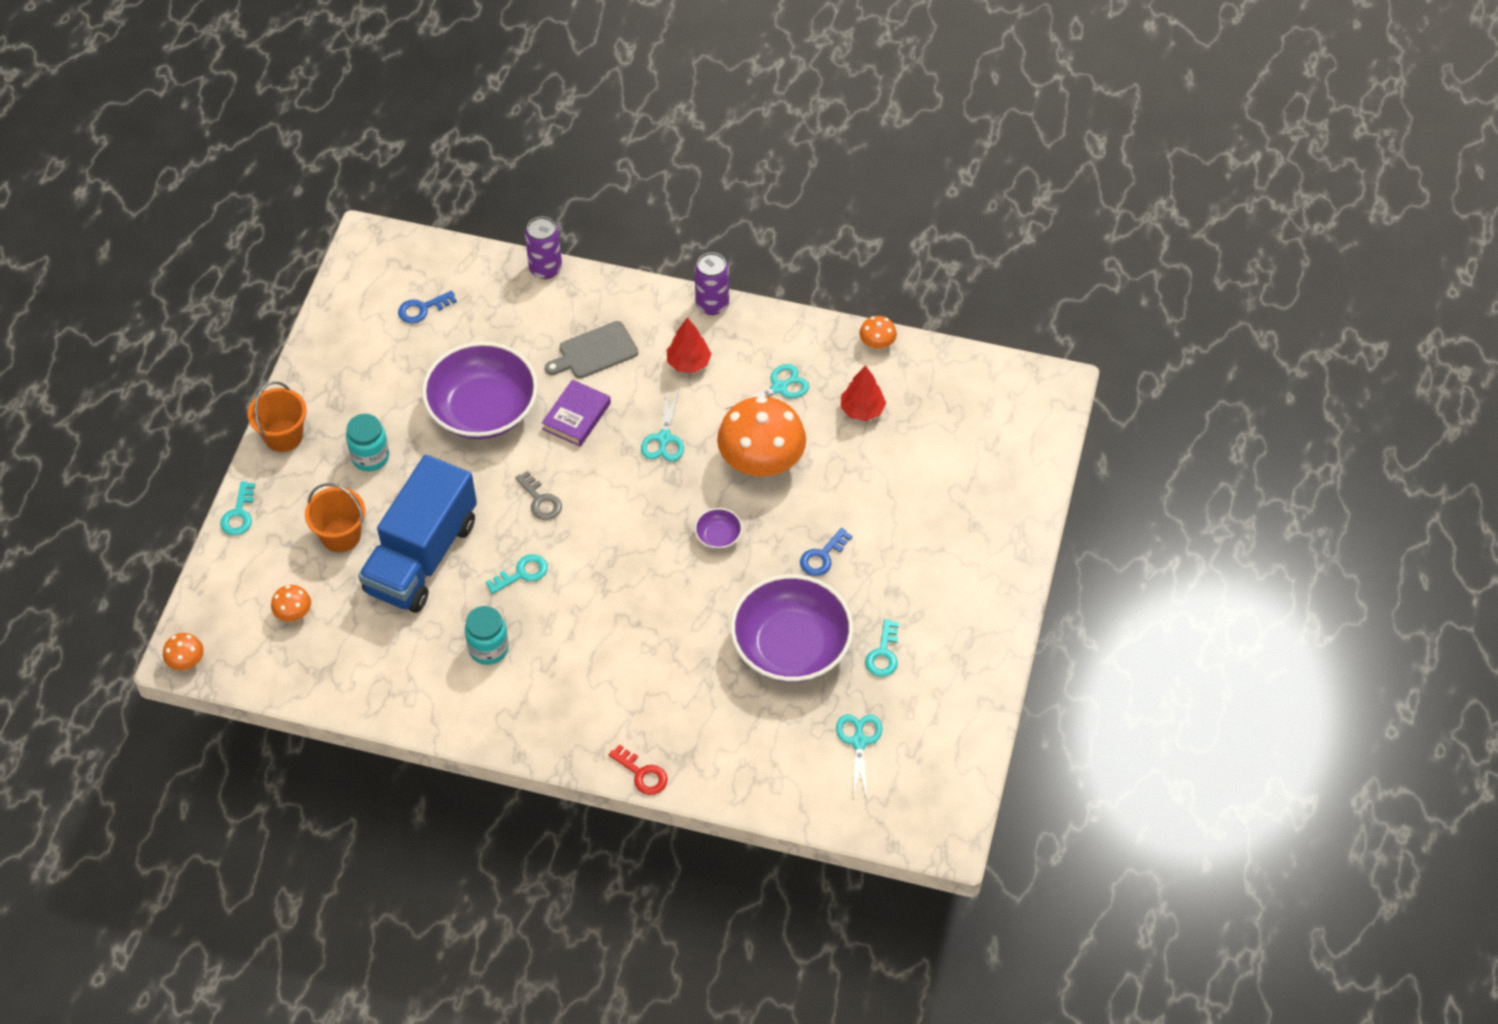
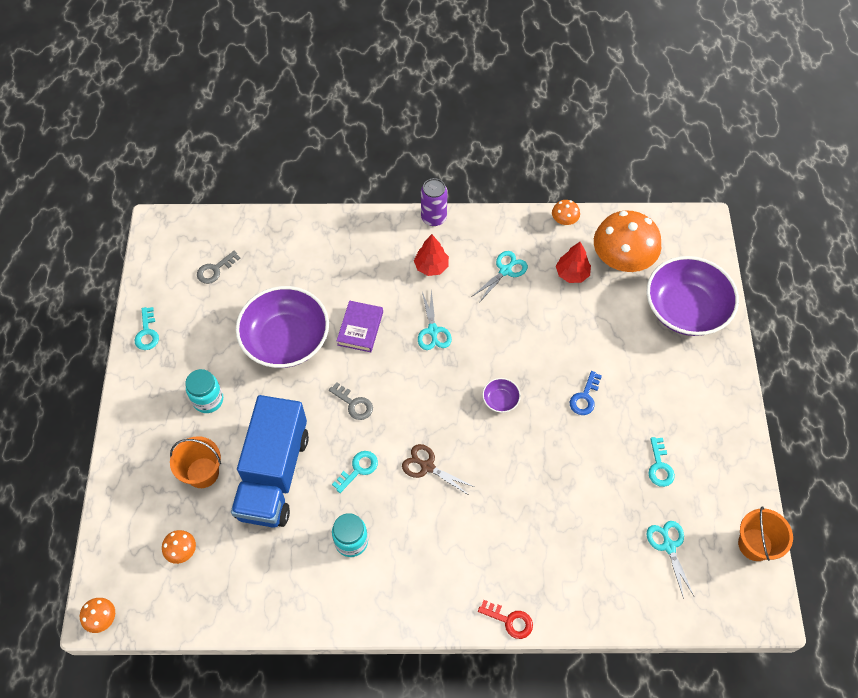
camera: 15 degrees left, 5 degrees up
turquoise key [220,481,255,536] -> turquoise key moved to [135,307,159,350]
orange bucket [248,381,307,452] -> orange bucket moved to [738,507,793,561]
blue key [398,291,457,324] -> grey key [197,251,240,284]
purple can [525,216,562,279] -> none
grey cutting board [545,321,638,379] -> none
orange mushroom [717,396,806,477] -> orange mushroom moved to [594,210,661,272]
purple bowl [730,574,853,682] -> purple bowl moved to [647,256,739,336]
none -> brown scissors [402,444,474,496]

